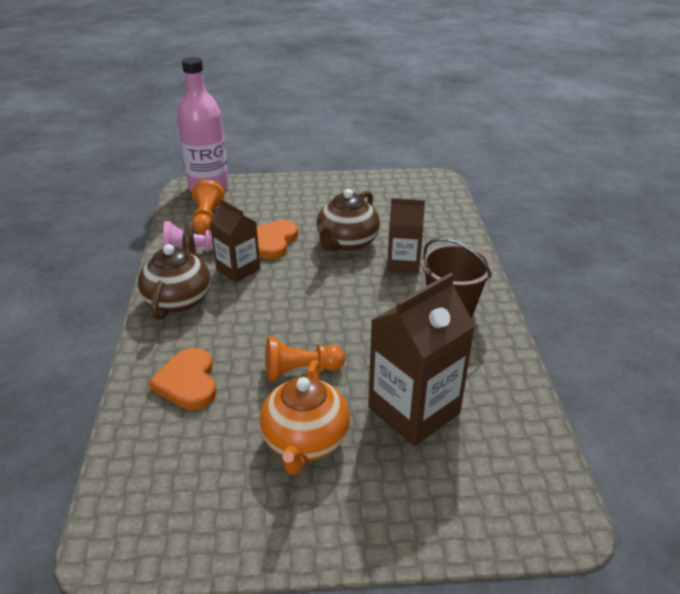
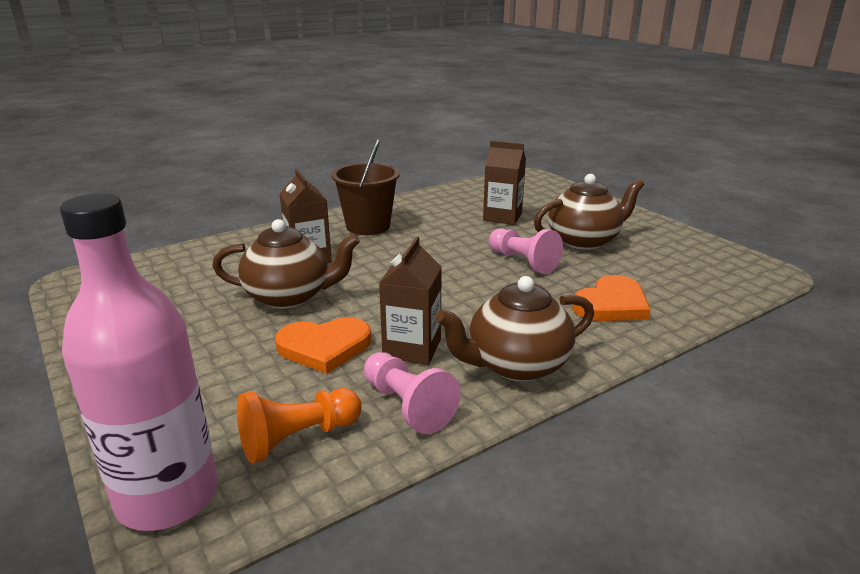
camera: 120 degrees left, 10 degrees down
orange teapot [260,360,350,475] -> brown teapot [534,174,644,250]
orange pawn [265,337,345,381] -> pink pawn [488,228,563,274]
brown carton [368,273,475,446] -> brown carton [483,141,526,225], size x0.62

